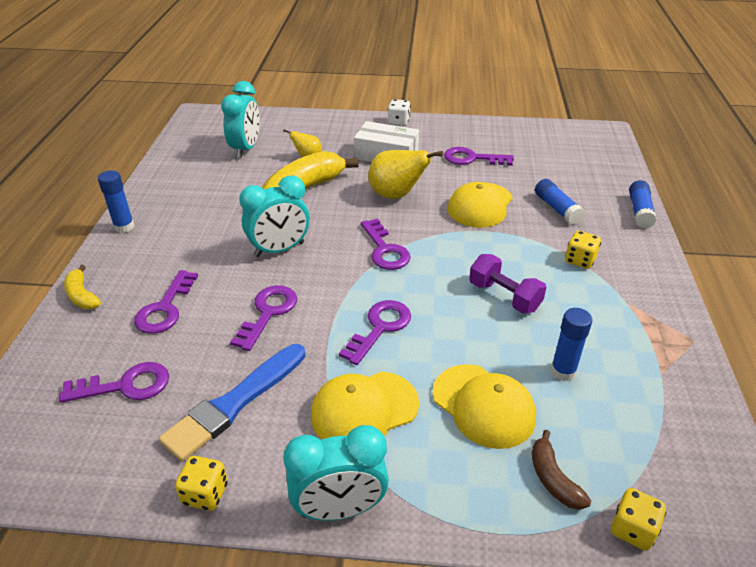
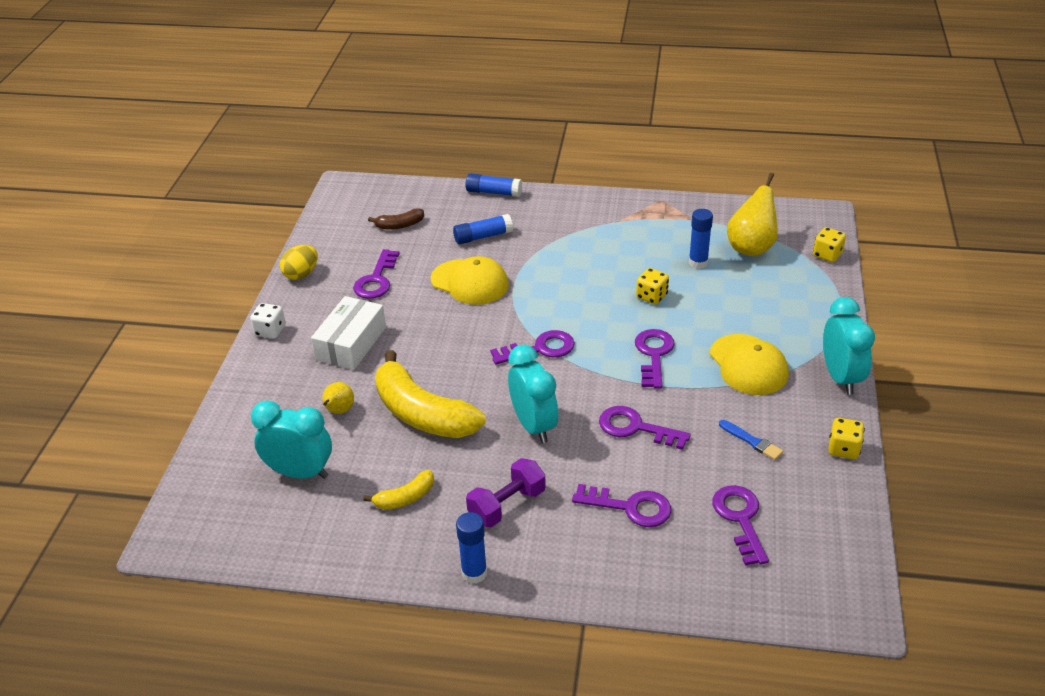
camera: 85 degrees left, 0 degrees up
yellow banana [64,265,101,309] -> yellow banana moved to [363,470,434,510]
blue brush [159,344,305,461] -> blue brush [719,420,783,460], size x0.47
purple key [339,300,411,365] -> purple key turned 60 degrees clockwise [635,329,675,388]
yellow pear [368,150,443,199] -> yellow pear moved to [727,173,778,256]
yellow cap [433,364,536,449] -> none
purple dumbbell [469,254,546,314] -> purple dumbbell moved to [466,458,546,527]
brown banana [532,430,591,510] -> brown banana moved to [368,208,424,229]
yellow dice [565,231,601,269] -> yellow dice moved to [636,268,669,304]
none -> yellow egg [280,245,318,280]

